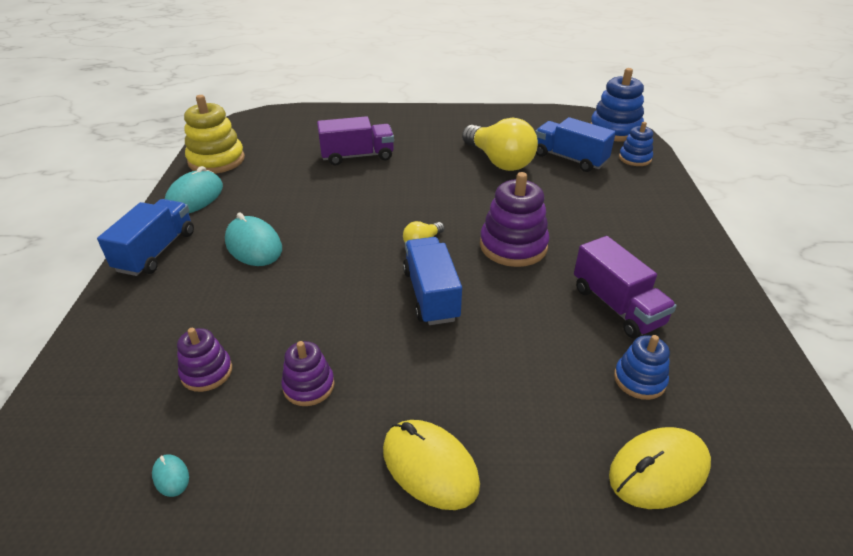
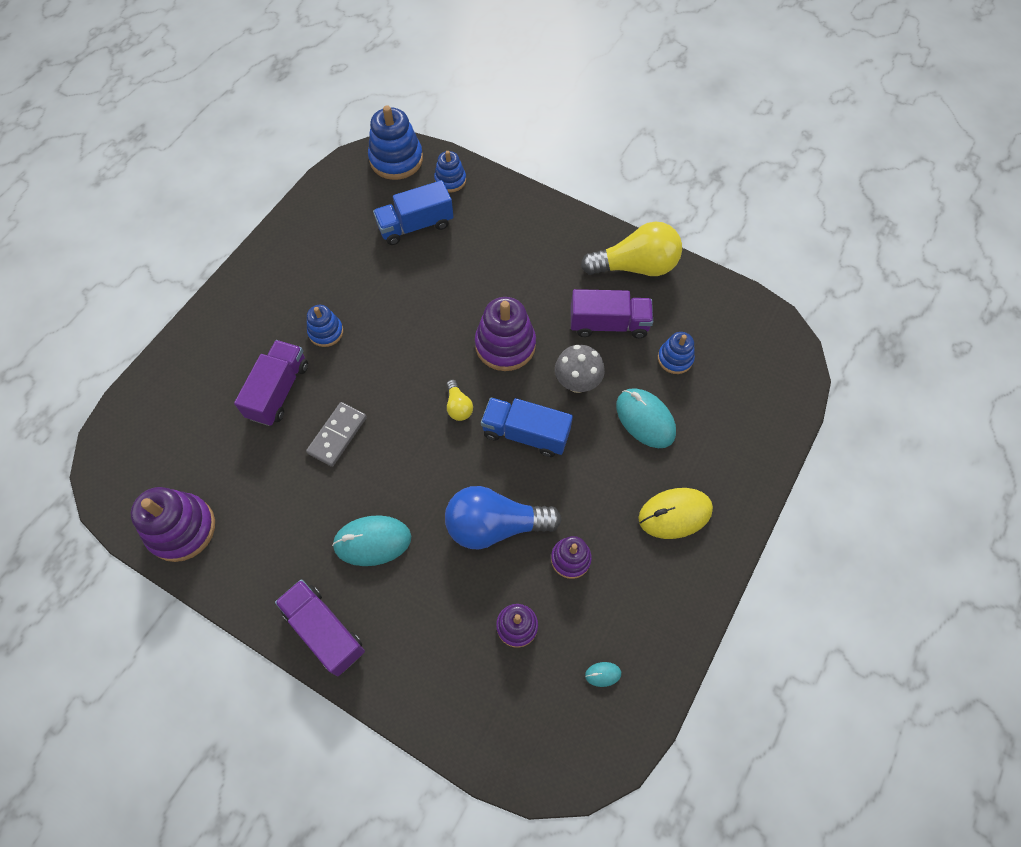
camera: 60 degrees left, 25 degrees up
blue truck [97,199,194,276] -> purple truck [275,579,365,676]
turquoise mouse [165,166,223,213] -> turquoise mouse moved to [616,388,676,448]
yellow stacking toy [184,95,245,174] -> purple stacking toy [131,487,215,562]
yellow light bulb [462,118,538,171] -> yellow light bulb moved to [581,222,682,276]
yellow mouse [609,427,711,509] -> none
none -> grey domino [306,402,367,467]
none -> blue stacking toy [307,305,343,347]
none -> blue light bulb [445,486,562,550]
none -> grey mushroom [555,345,605,393]

